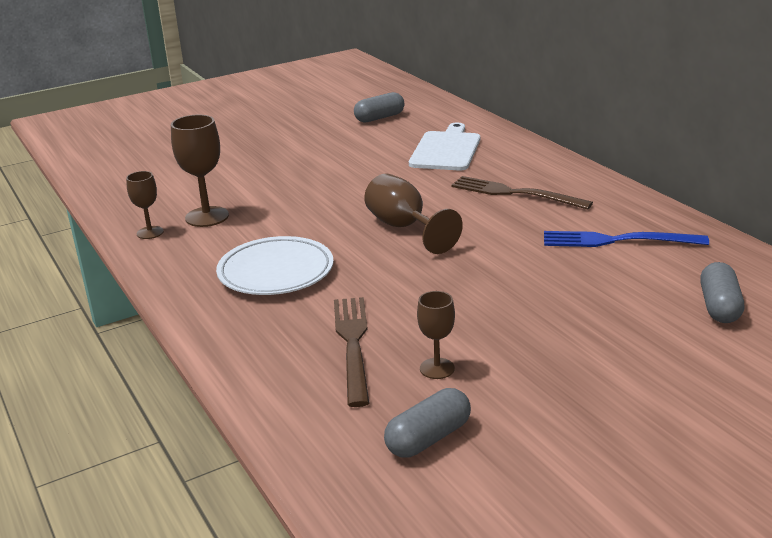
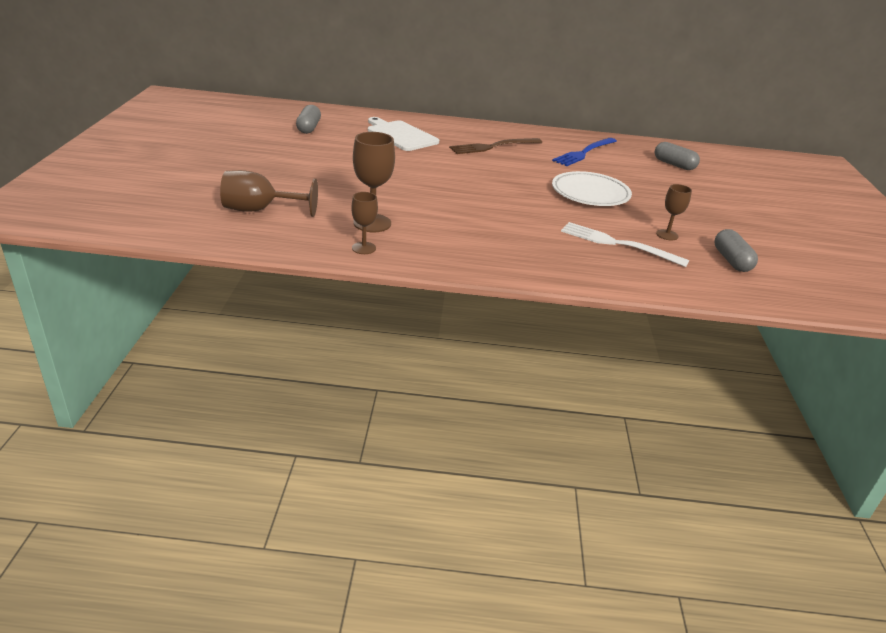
camera: 60 degrees left, 5 degrees up
white plate [216,236,334,295] -> white plate moved to [552,171,632,206]
brown fork [334,297,369,407] -> white fork [561,222,689,267]
brown goblet [364,174,463,254] -> brown goblet moved to [220,170,318,217]

